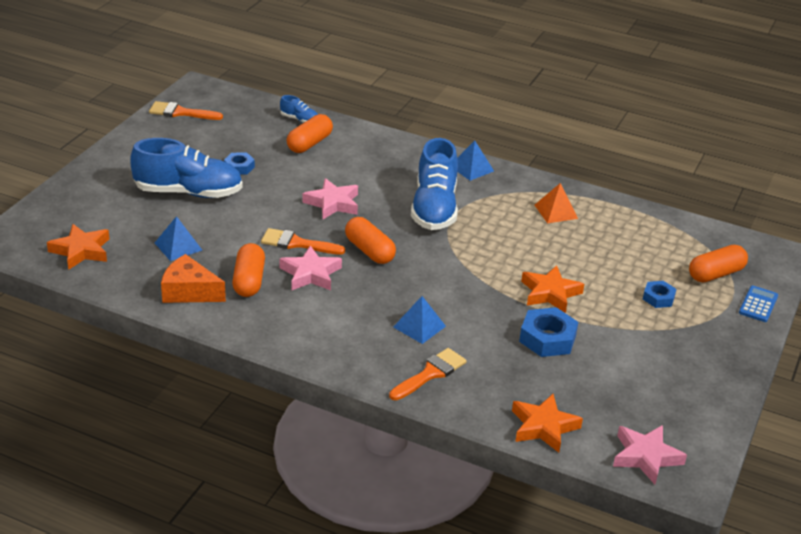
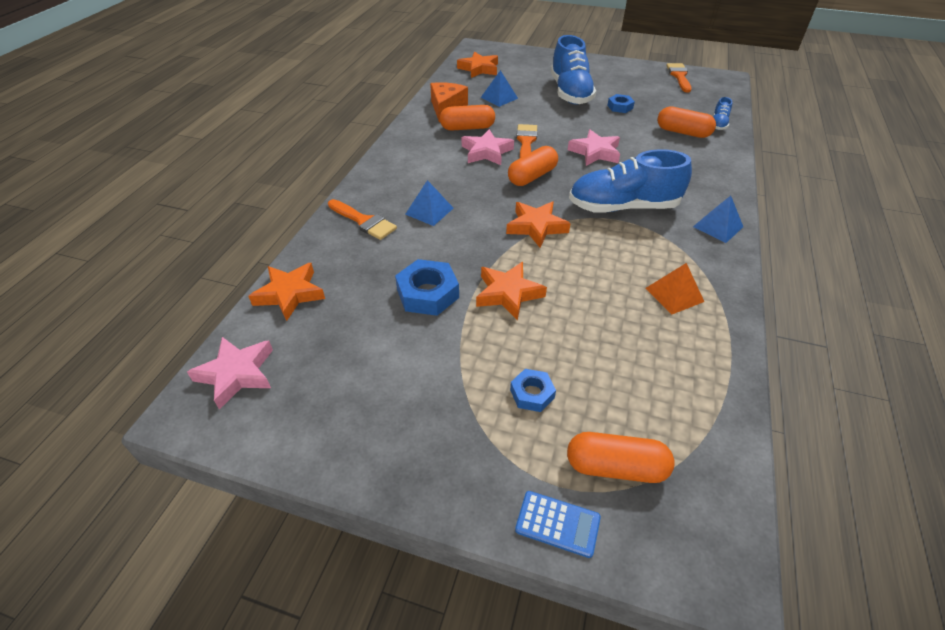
camera: 85 degrees right, 10 degrees up
orange capsule [689,245,748,282] -> orange capsule turned 45 degrees counterclockwise [567,432,675,483]
none -> orange star [506,201,571,247]

